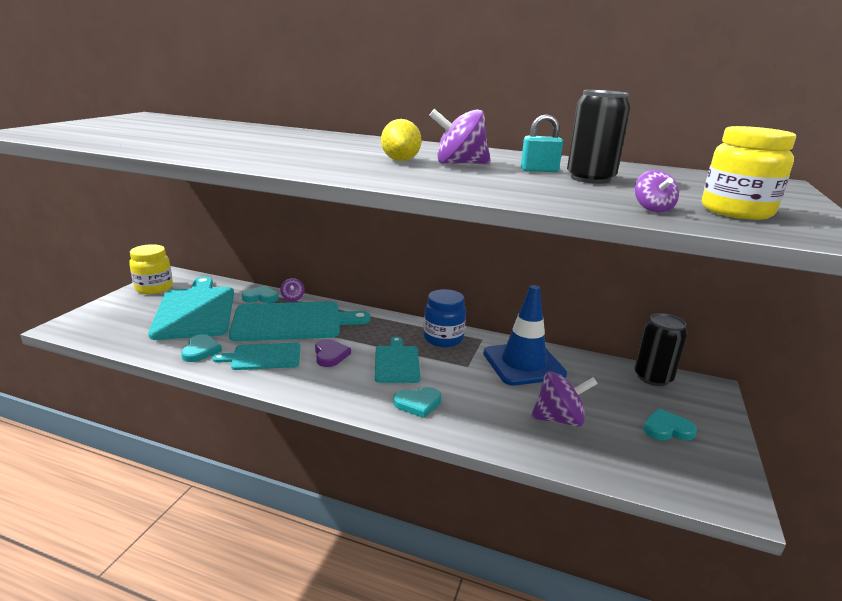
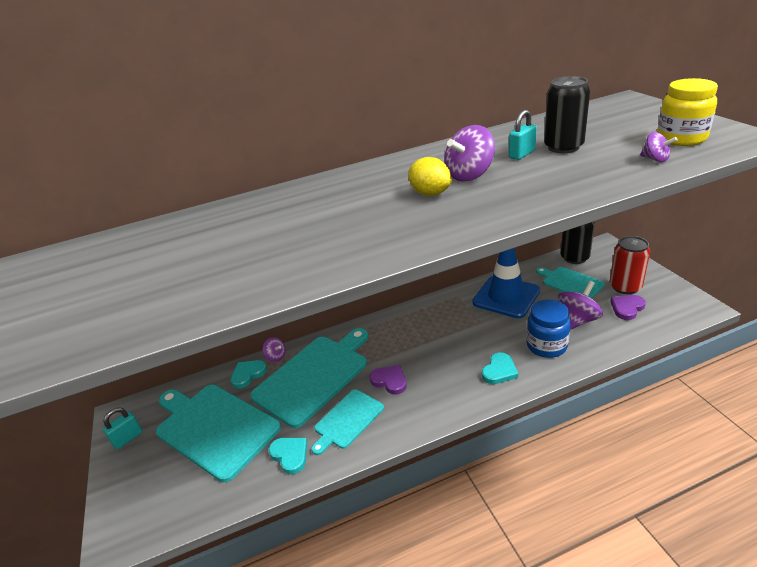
camera: 35 degrees left, 10 degrees up
yellow jar [129,244,173,294] -> turquoise padlock [103,407,143,449]
turquoise cutting board [375,336,421,383] -> turquoise cutting board moved to [536,267,605,298]
blue jar [424,289,466,347] -> blue jar moved to [526,299,571,358]
turquoise heart [643,409,697,440] -> red can [610,236,650,294]
none -> purple heart [610,295,646,320]

